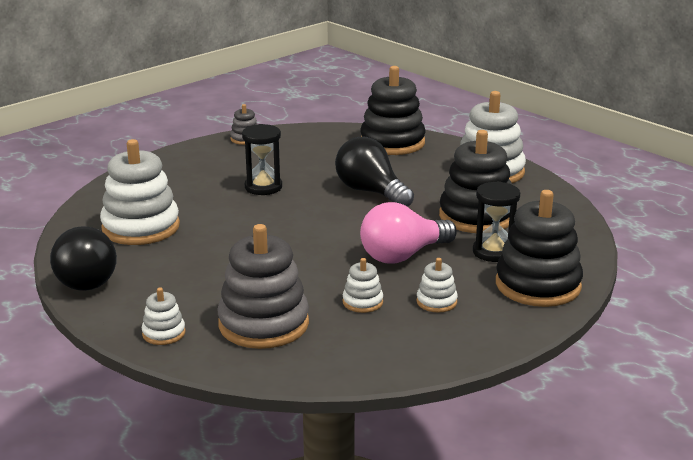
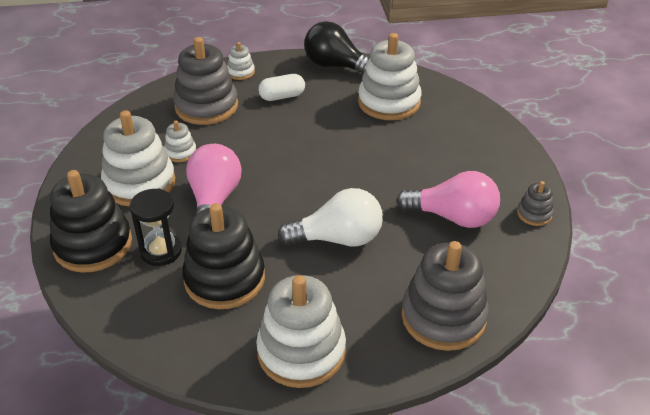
camera: 125 degrees right, 15 degrees up
black hourglass [242,124,282,195] -> none
black light bulb [335,137,414,207] -> white light bulb [278,188,383,246]
black stacking toy [360,66,426,155] -> grey stacking toy [402,241,489,351]
white stacking toy [417,258,458,313] -> white stacking toy [101,110,175,207], size x2.14
none -> white capsule [258,74,305,101]
none -> pink light bulb [396,171,500,228]

